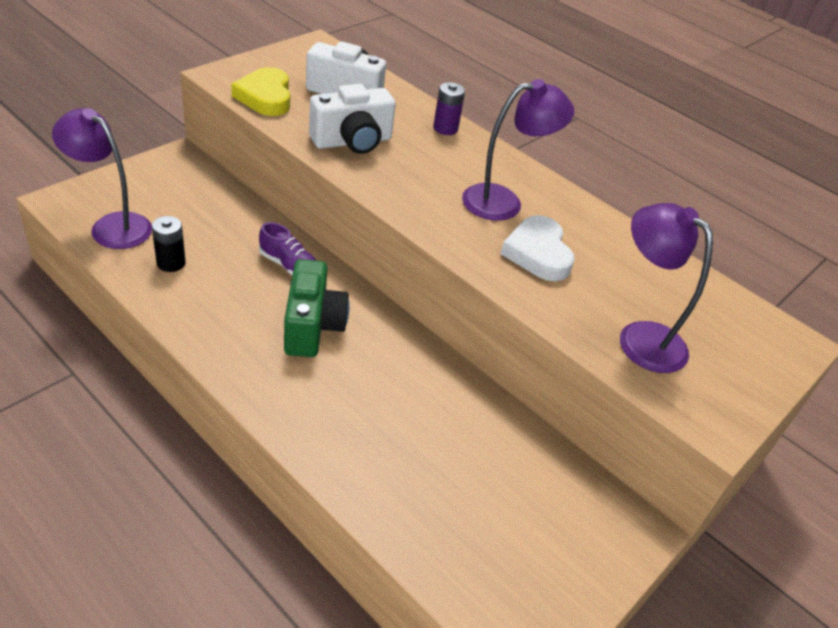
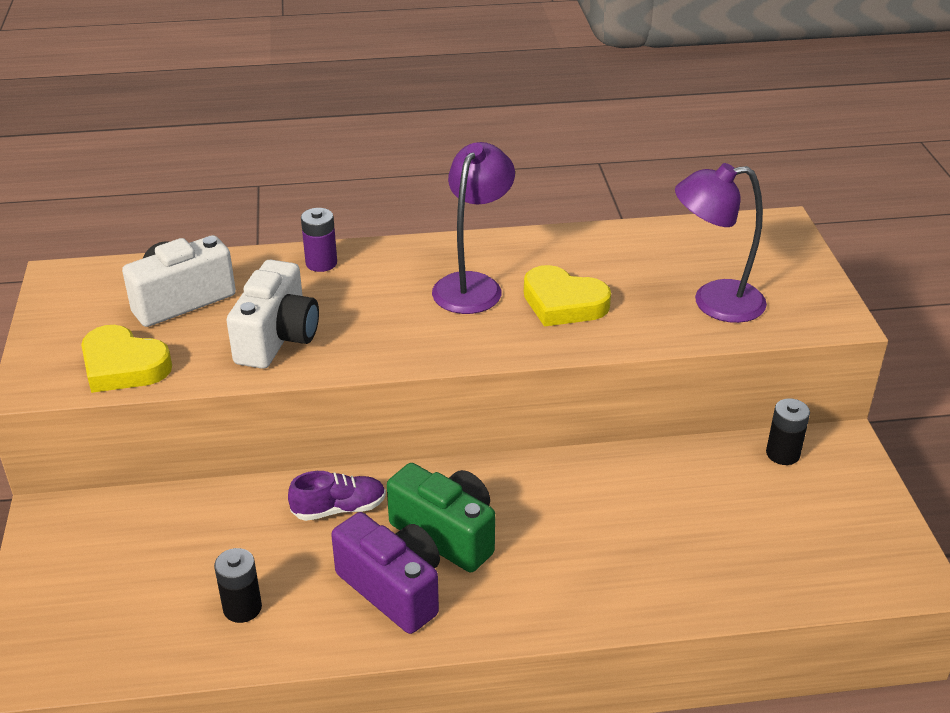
camera: 45 degrees left, 5 degrees down
purple lamp [52,108,152,249] -> none
white heart [501,215,575,281] -> yellow heart [524,265,611,327]
none -> purple camera [331,512,440,634]
none -> black battery [766,398,810,465]

